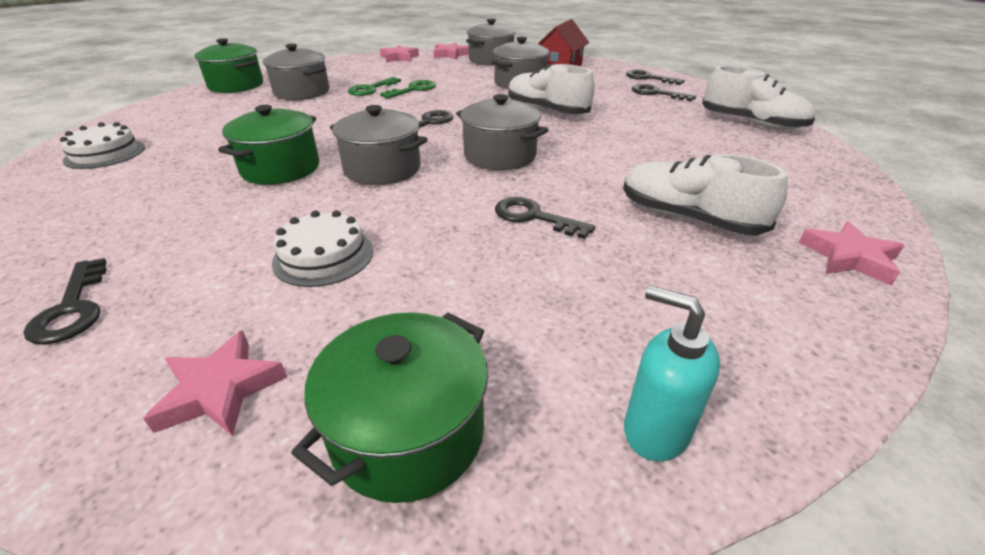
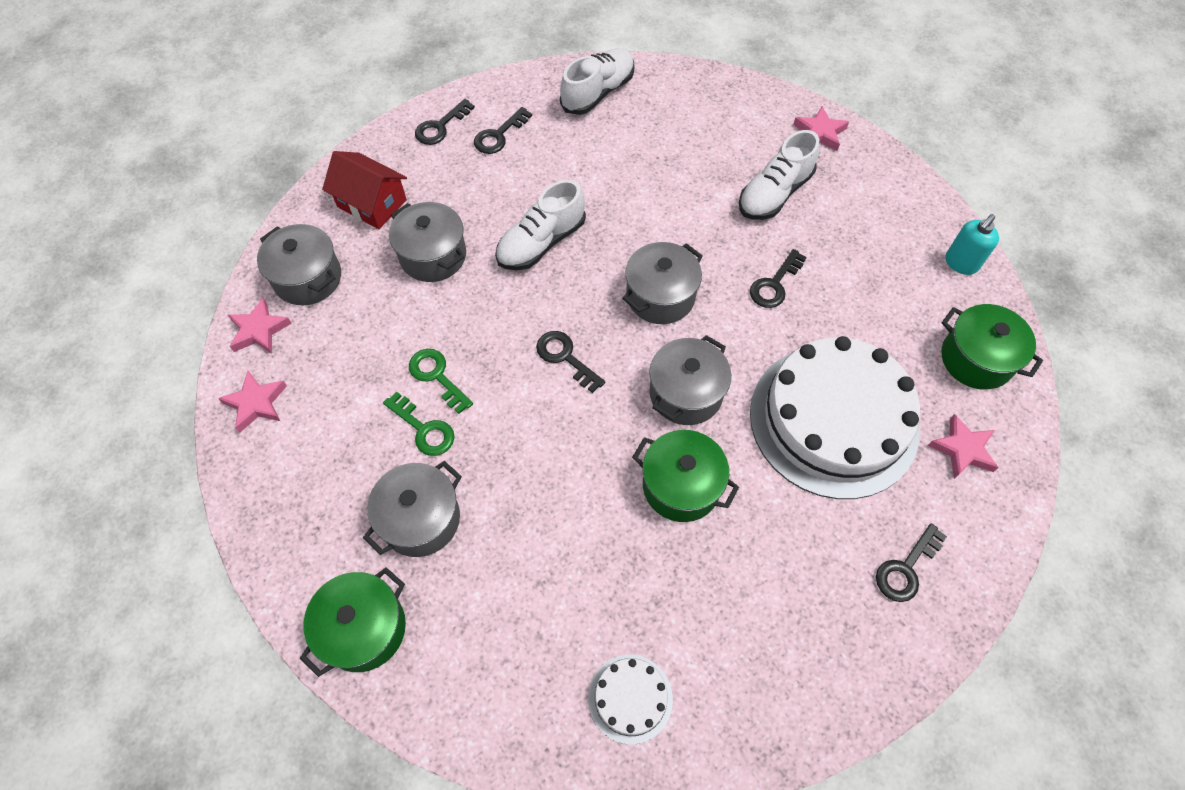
camera: 85 degrees left, 25 degrees up
black key [24,258,107,345] -> black key turned 150 degrees clockwise [876,523,947,602]
white cake [272,210,373,287] -> white cake [750,336,920,499], size x2.32

